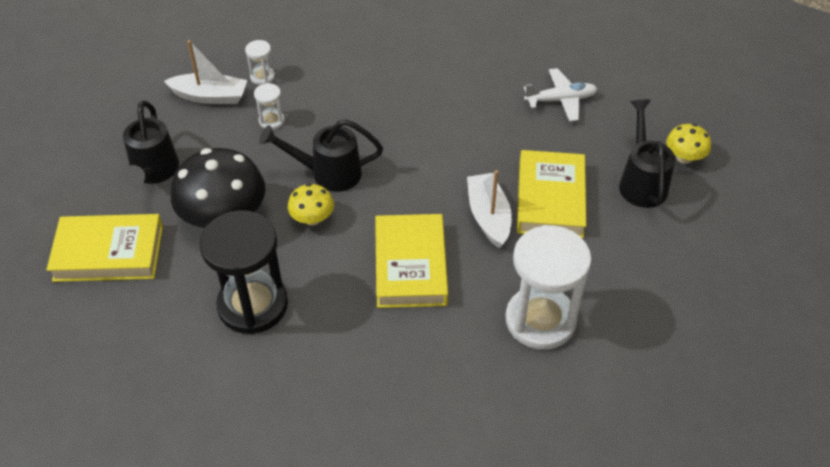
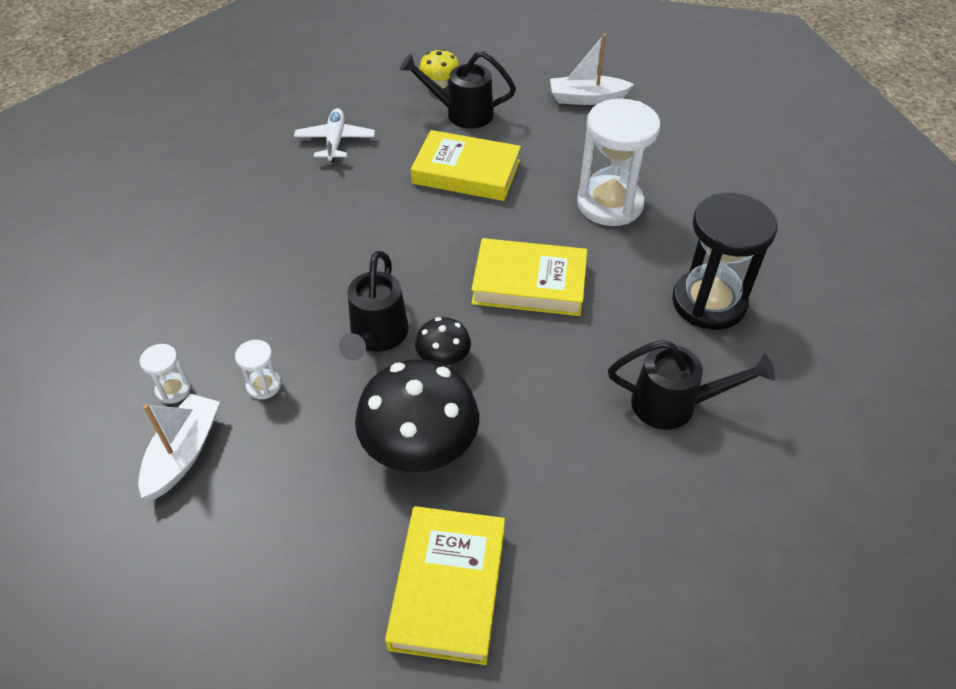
camera: 80 degrees left, 0 degrees up
black watering can [123,101,179,187] -> black watering can moved to [608,340,776,430]
black hourglass [200,210,288,334] -> black hourglass moved to [672,193,777,330]
yellow mushroom [288,184,334,226] -> black mushroom [415,317,471,366]
white boat [467,170,512,248] -> white boat moved to [550,34,634,105]

